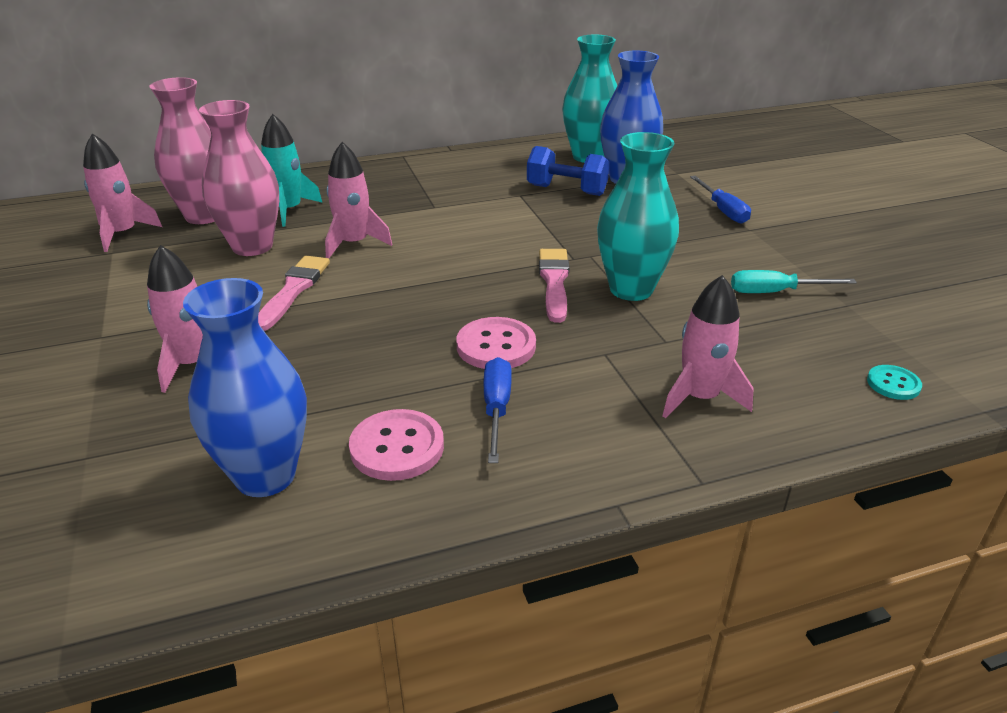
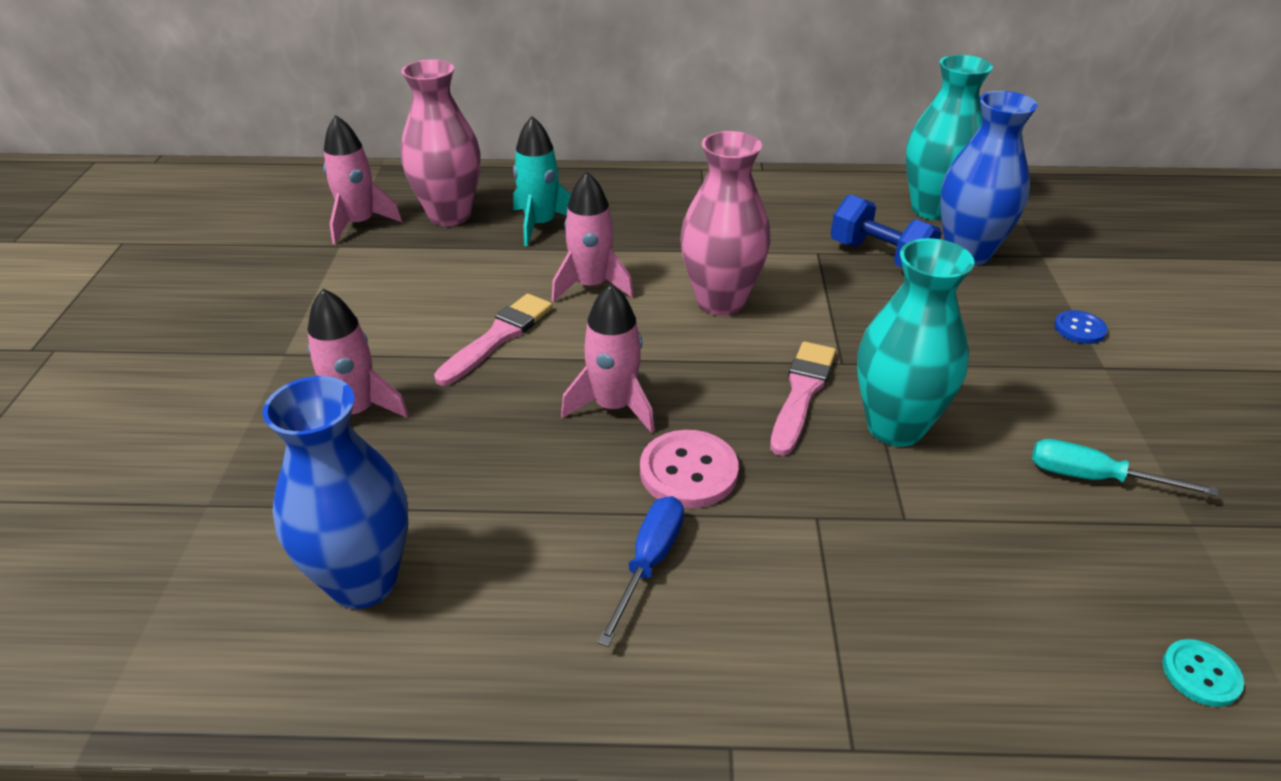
camera: 20 degrees right, 5 degrees up
pink vase [199,100,279,256] -> pink vase moved to [680,131,771,316]
pink button [349,409,444,481] -> none
pink rocket [663,275,754,418] -> pink rocket moved to [561,284,655,433]
blue screwdriver [690,176,751,224] -> blue button [1054,310,1108,344]

